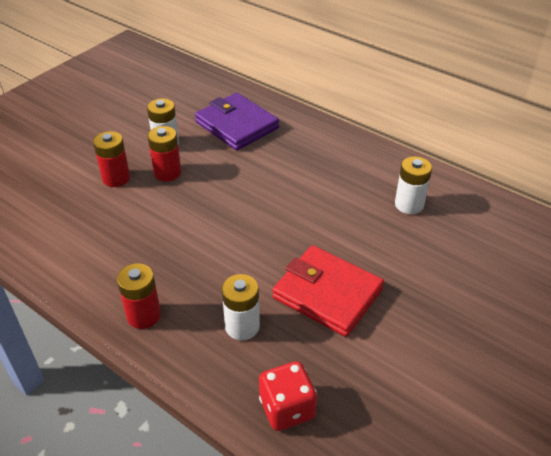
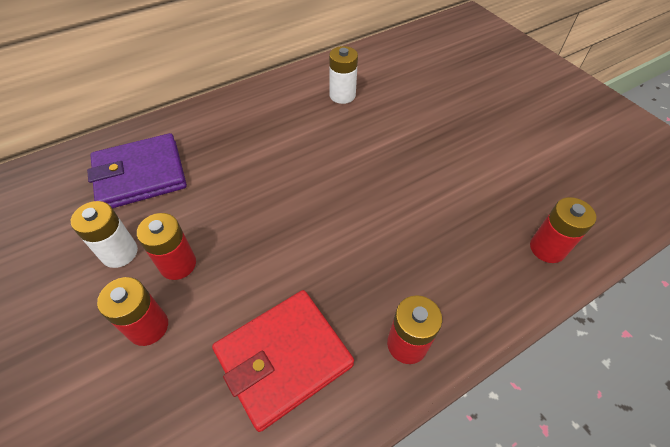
camera: 70 degrees left, 10 degrees up
white battery [222,274,260,340] -> none
red dice [259,361,317,431] -> red battery [530,197,596,263]
red wallet [273,245,384,337] -> red wallet moved to [212,290,354,432]

